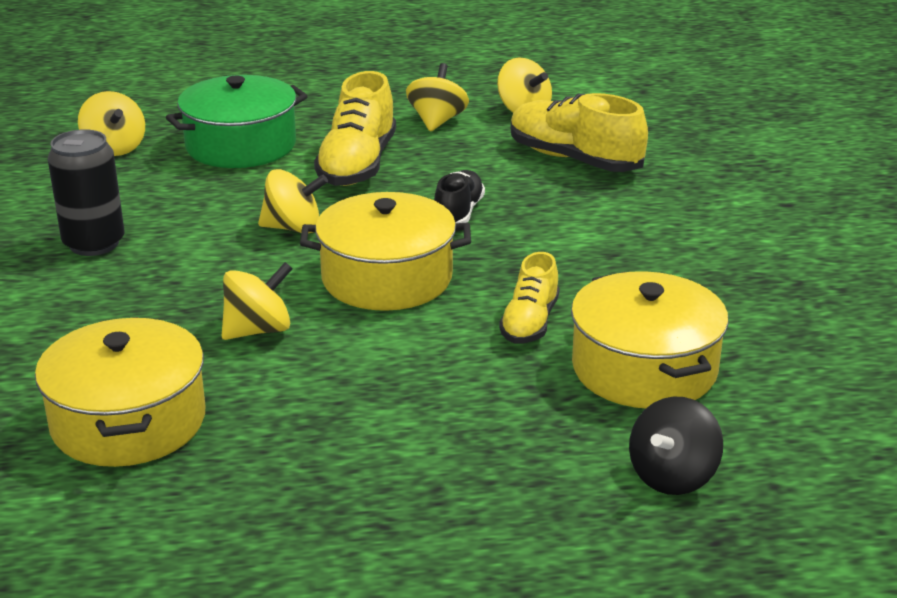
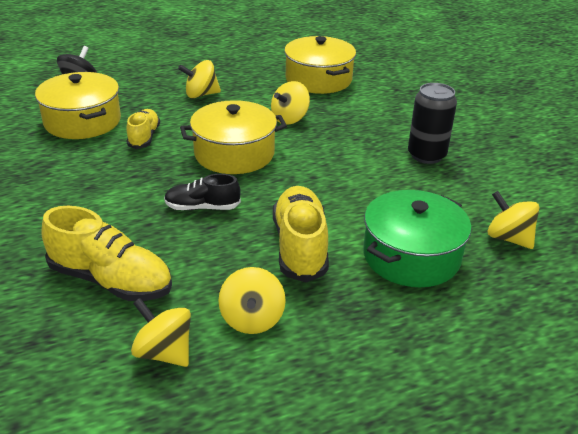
camera: 165 degrees right, 5 degrees up
yellow spinning top [258,169,328,234] -> yellow spinning top moved to [178,60,221,98]
black shoe [434,170,485,223] -> black shoe turned 90 degrees clockwise [164,174,241,210]

